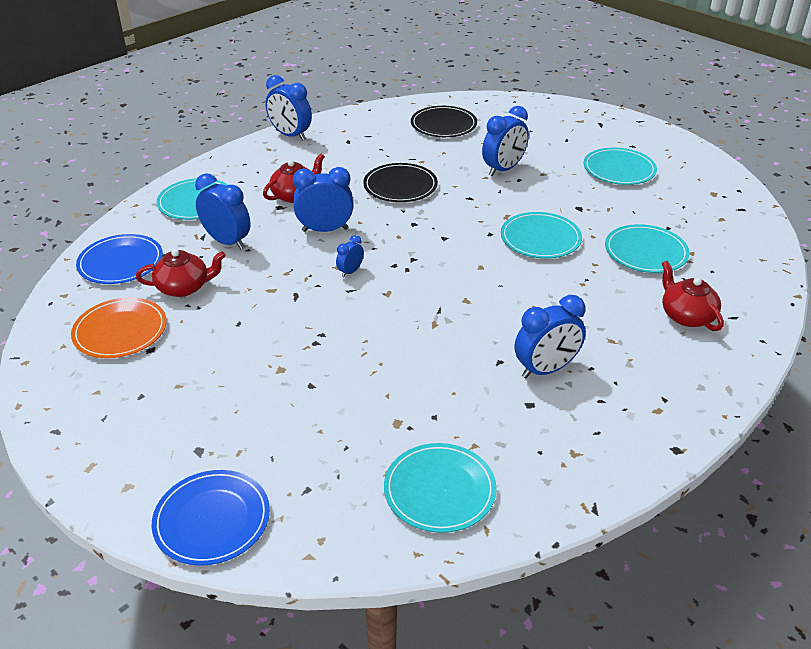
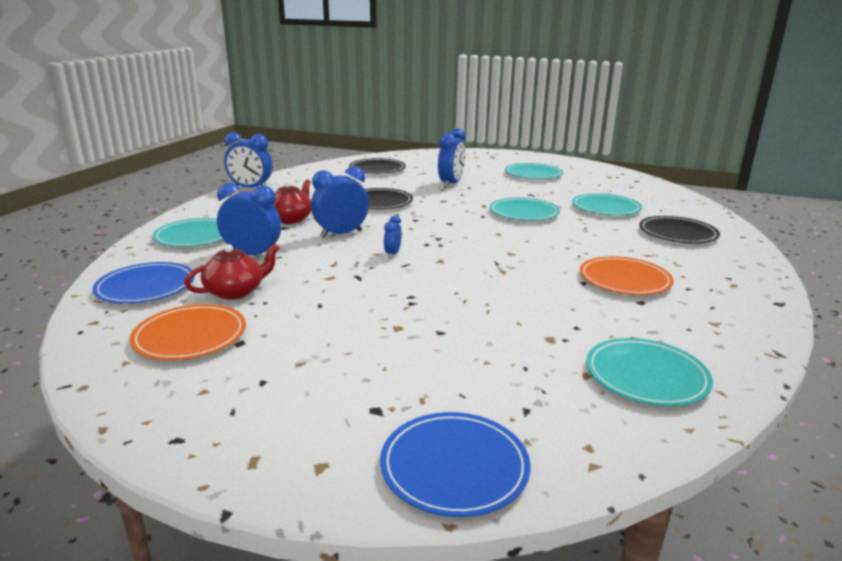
camera: 25 degrees left, 15 degrees down
blue clock [515,295,586,378] -> orange plate [580,256,674,295]
red teapot [662,261,724,331] -> black plate [639,216,720,243]

